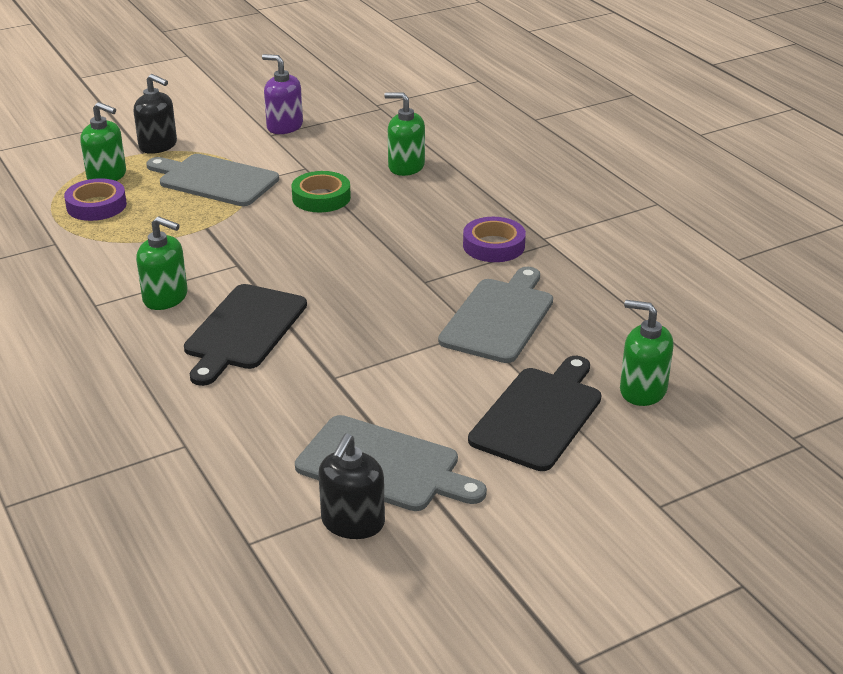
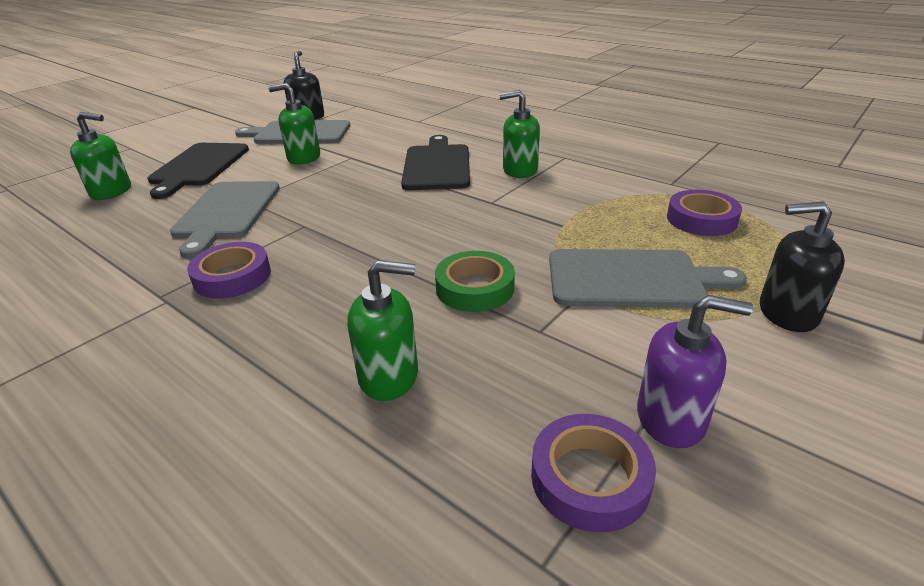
camera: 160 degrees right, 0 degrees up
green soap dispenser [80,102,126,181] -> green soap dispenser moved to [268,83,320,165]
none -> purple tape [531,414,656,532]

